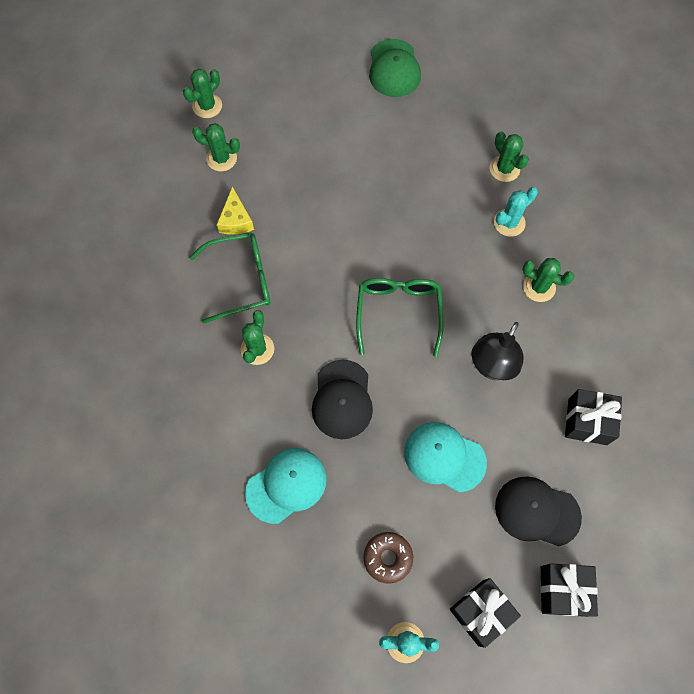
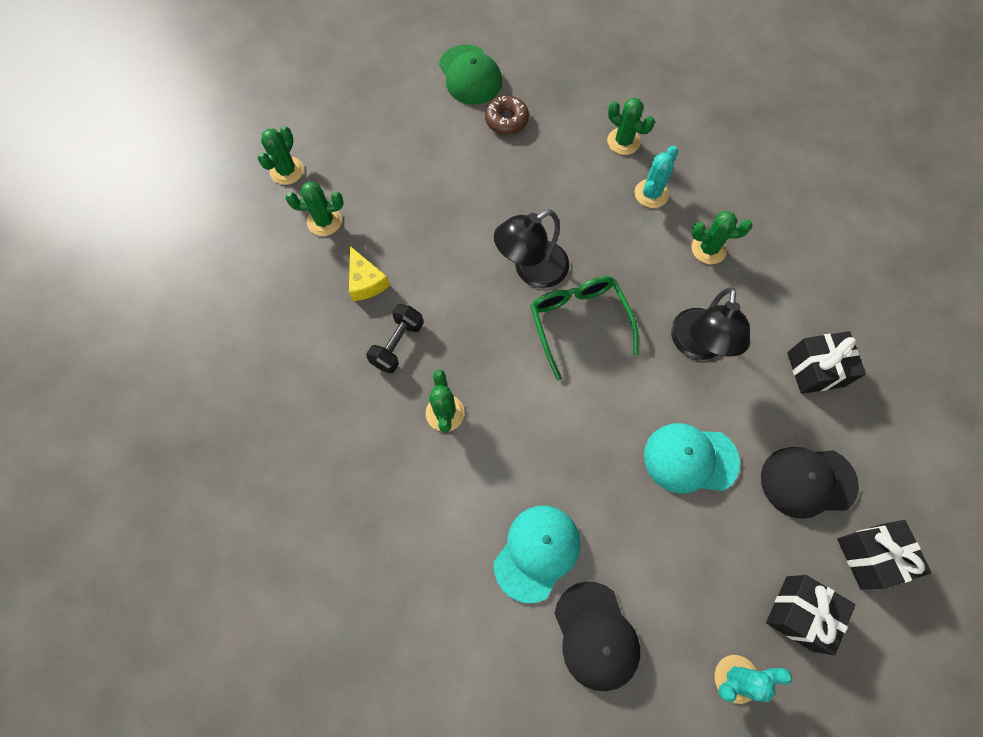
camera: 20 degrees left, 0 degrees up
green glasses [189,233,270,324] -> black dumbbell [366,304,424,373]
black cap [312,360,373,439] -> black cap moved to [554,581,640,691]
brown donut [364,532,413,584] -> brown donut moved to [485,96,529,135]
none -> black lamp [494,210,569,288]

